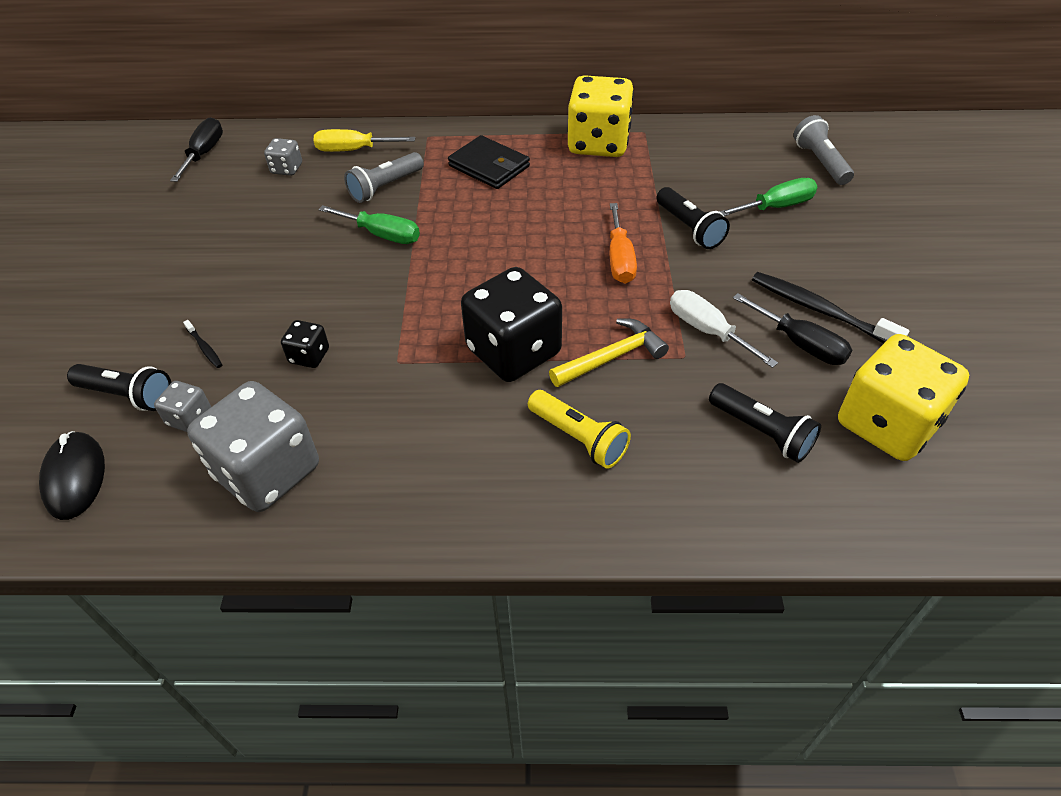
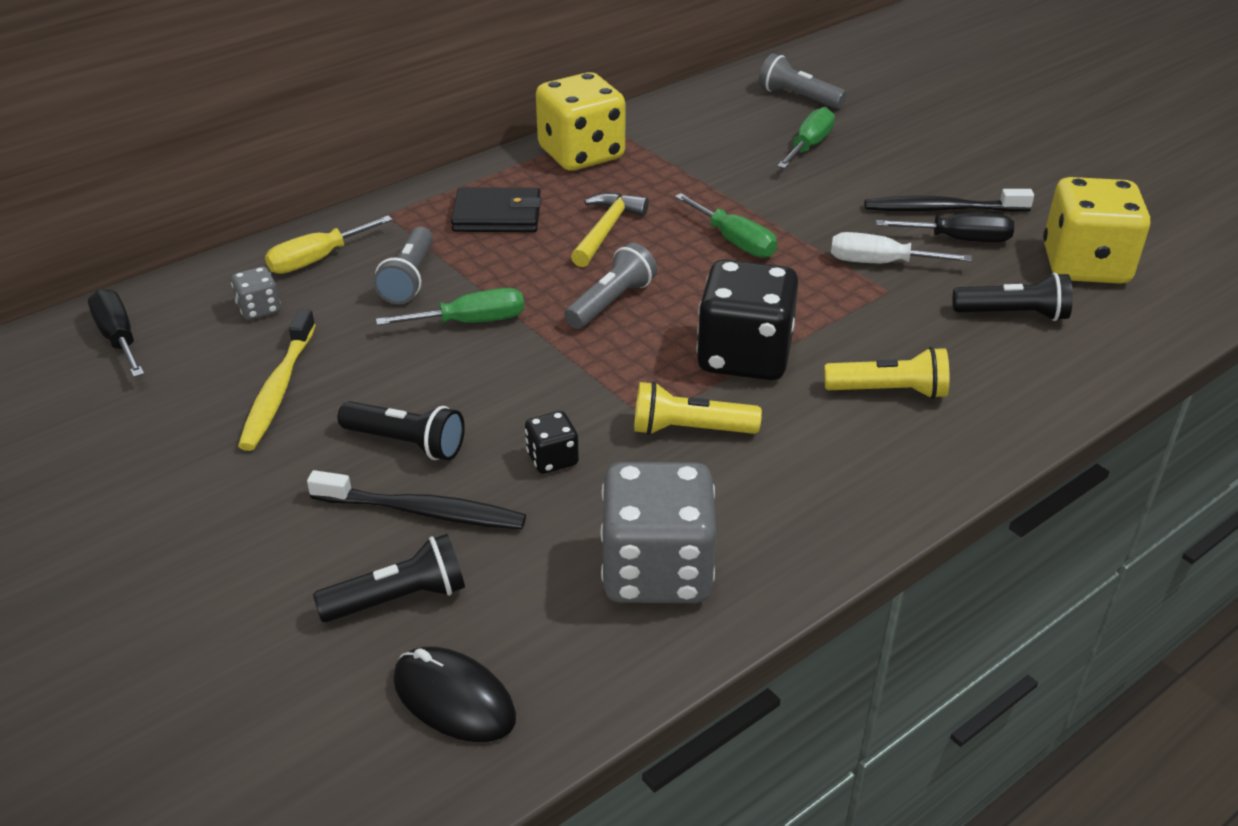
camera: 40 degrees left, 10 degrees down
grey dice [154,381,211,432] -> none
black toothbrush [183,320,222,368] -> black toothbrush [307,470,526,529], size x2.18
yellow hammer [549,318,669,387] -> yellow hammer moved to [571,193,649,267]
orange screwdriver [609,203,637,284] -> green screwdriver [675,193,777,258]
black flashlight [656,187,730,249] -> black flashlight moved to [338,401,465,461]
none -> yellow toothbrush [238,309,316,451]
none -> grey flashlight [564,243,657,329]
none -> yellow flashlight [634,381,762,435]

